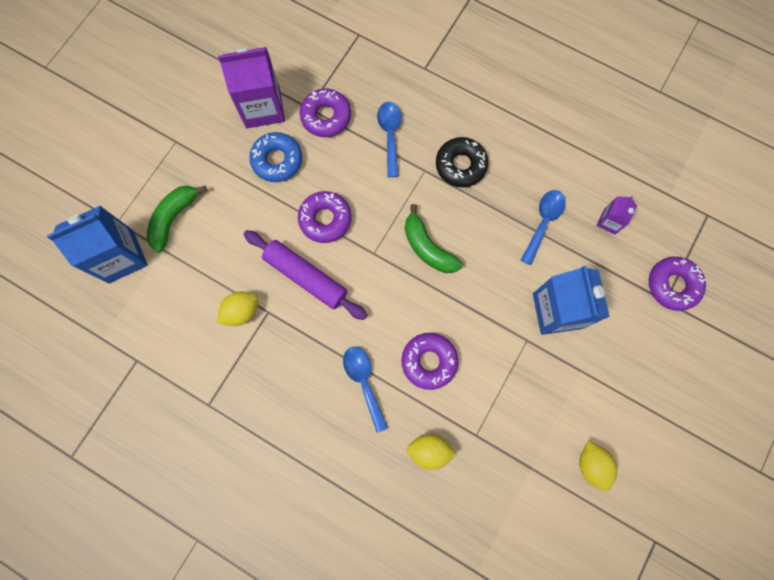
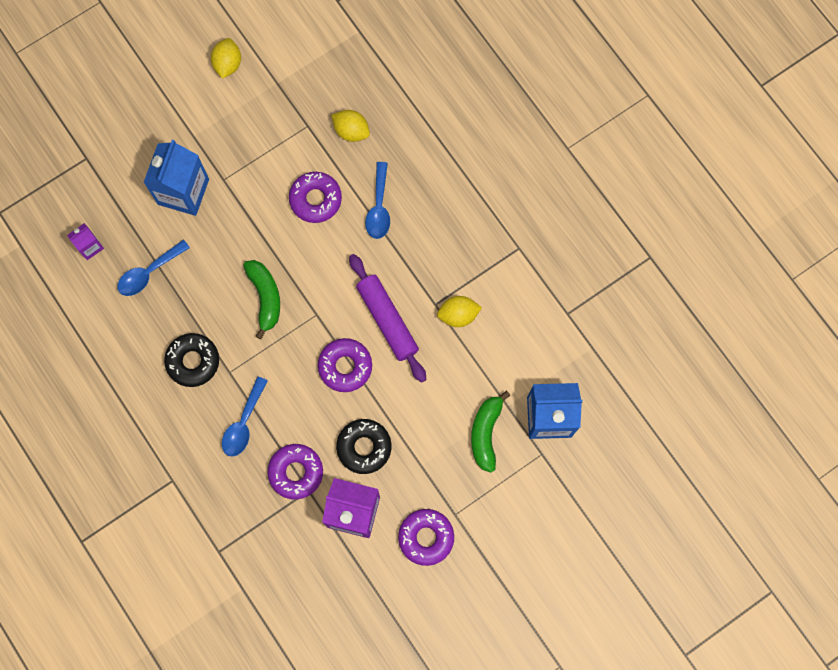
camera: 155 degrees left, 0 degrees up
green banana [146,185,207,252] -> green banana turned 135 degrees clockwise [471,391,510,473]
blue donut [249,132,302,182] -> black donut [336,419,392,474]
purple donut [649,257,706,311] -> purple donut moved to [398,509,454,566]

